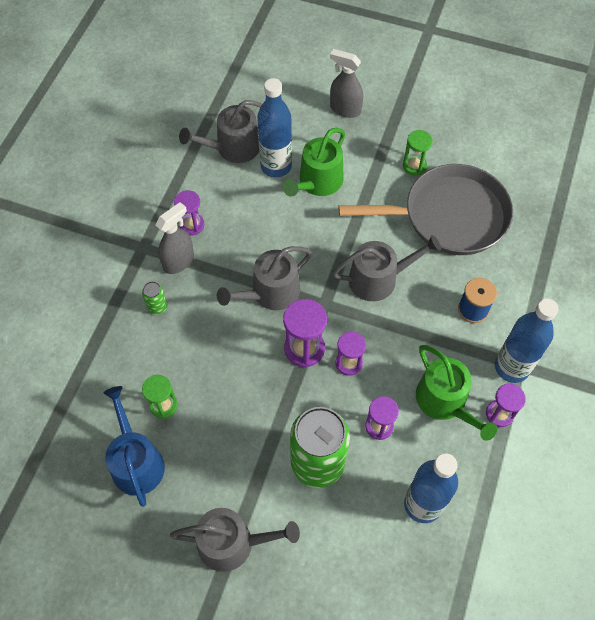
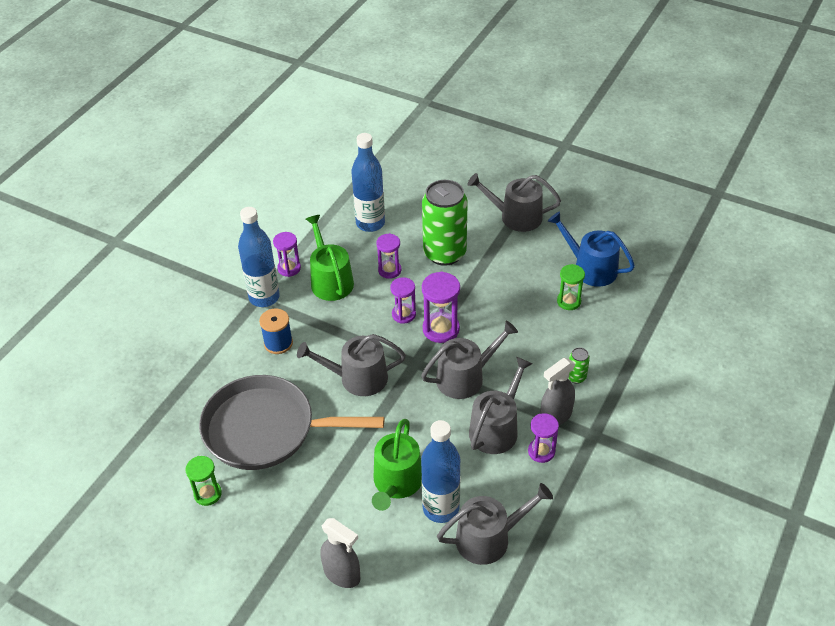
camera: 170 degrees left, 15 degrees down
blue watering can [104,386,165,507] -> blue watering can turned 135 degrees clockwise [548,212,635,287]
green watering can [283,128,345,197] -> green watering can turned 150 degrees clockwise [372,419,422,511]
green hourglass [403,130,433,175] -> green hourglass moved to [186,456,222,506]
none -> grey watering can [469,357,532,454]

